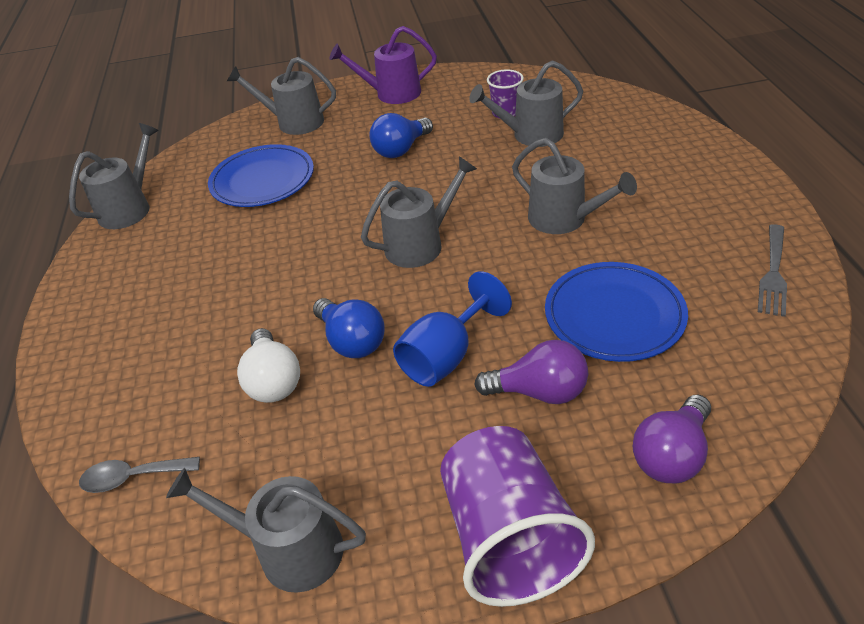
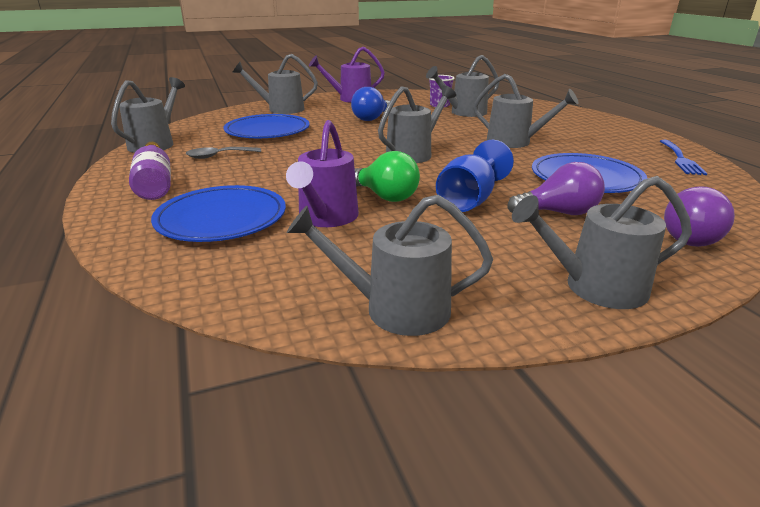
camera: 15 degrees left, 15 degrees down
grey spoon [79,457,200,493] -> grey spoon moved to [186,147,261,159]
white light bulb [237,328,300,403] -> purple watering can [286,120,359,227]
blue light bulb [313,298,385,358] -> green light bulb [355,151,420,202]
purple cup [440,426,595,607] -> grey watering can [512,176,692,309]
grey fork [758,224,787,317] -> blue fork [660,140,708,175]
none -> purple bottle [129,142,171,200]
none -> blue plate [151,185,286,242]

